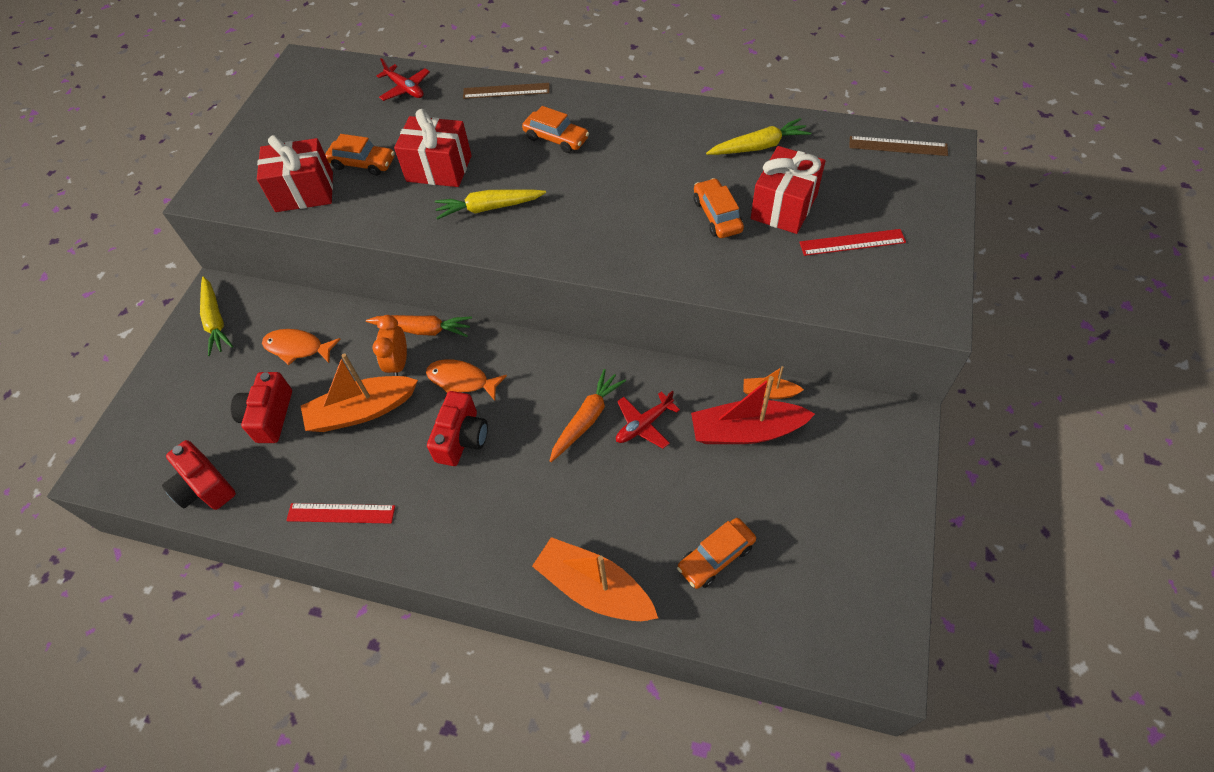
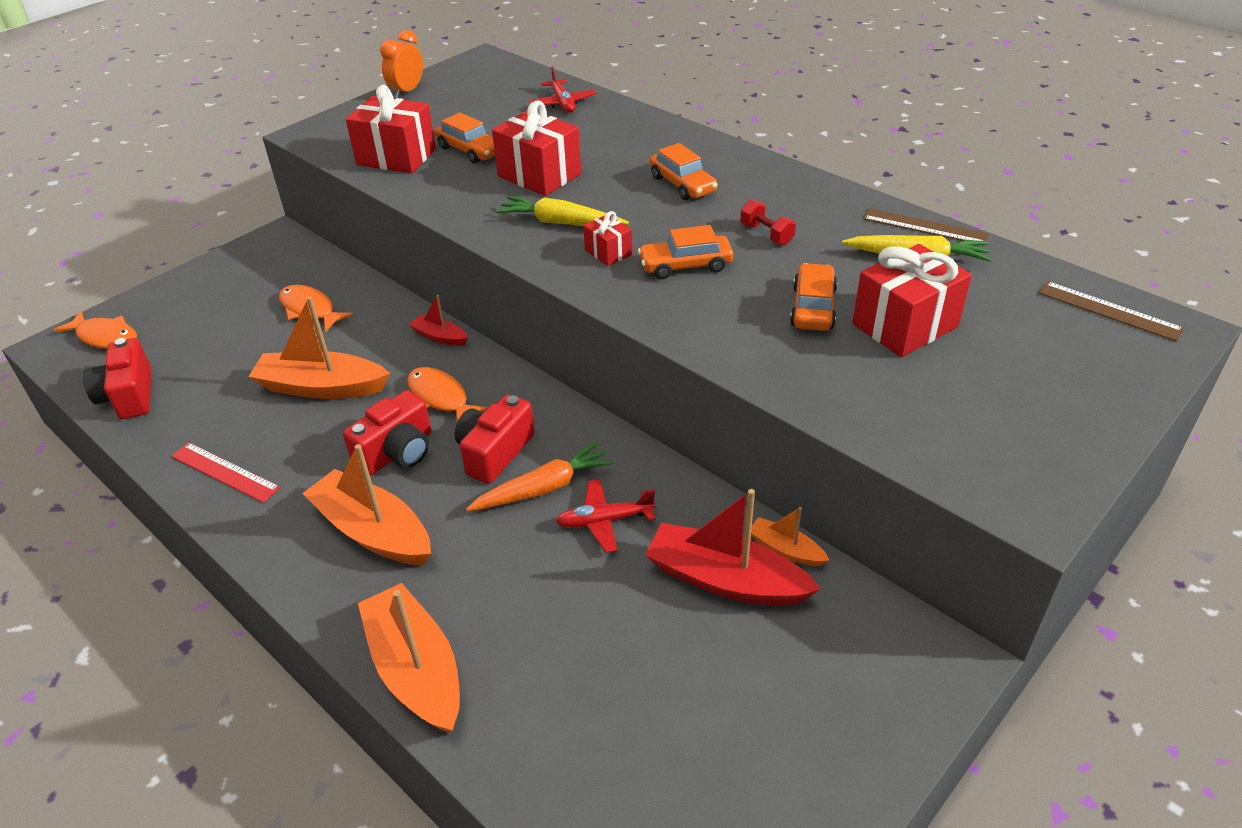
camera: 25 degrees right, 15 degrees down
yellow carrot [200,276,233,356] -> none
red camera [231,372,292,443] -> red camera moved to [455,394,535,484]
orange carrot [366,315,472,337] -> red boat [409,295,468,346]
orange clock [372,315,407,376] -> orange clock moved to [380,30,423,98]
brown ruler [463,83,550,99] -> brown ruler moved to [863,208,989,246]
orange car [677,518,756,589] -> orange car moved to [638,225,733,279]
red ruler [799,229,906,256] -> none
none -> orange fish [54,311,137,349]
none -> orange boat [302,444,431,565]
none -> red gift [583,211,632,266]
none -> red dumbbell [740,200,796,245]

